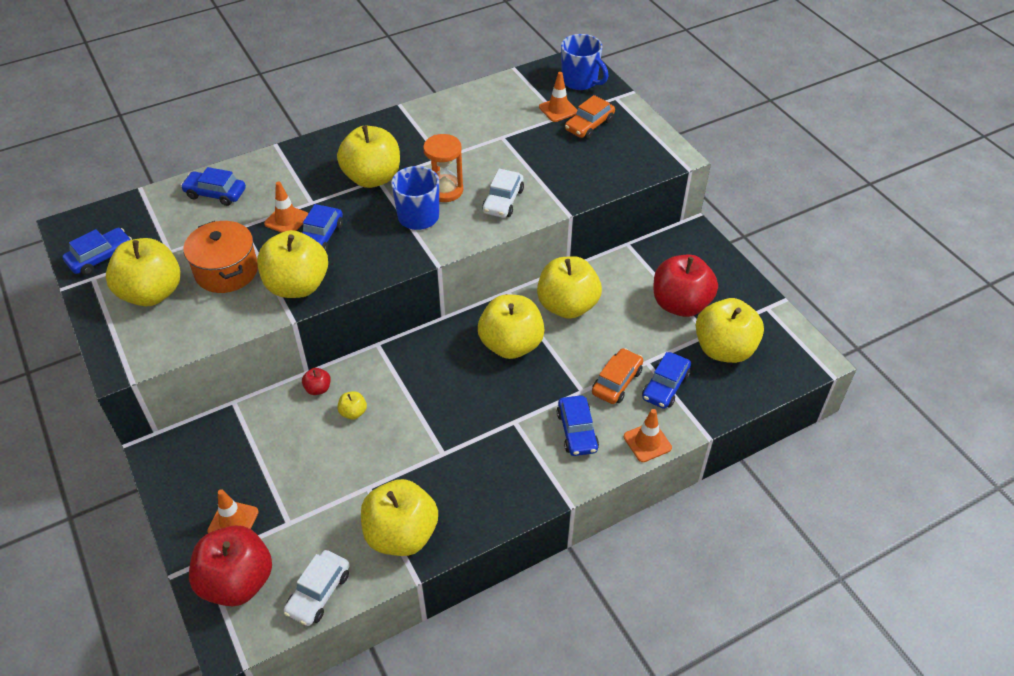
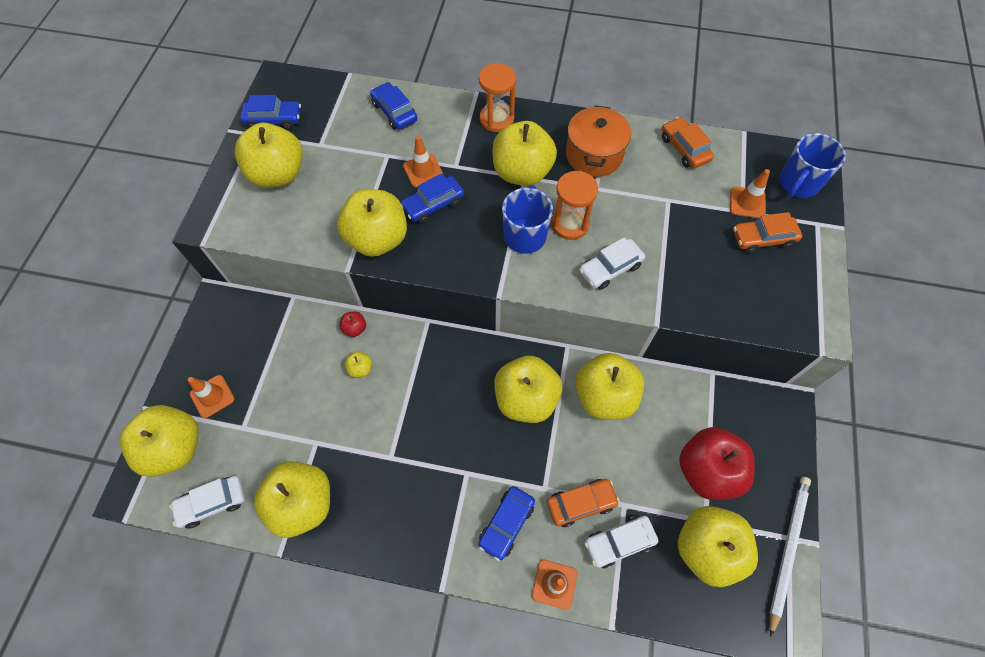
camera: 40 degrees right, 15 degrees up
orange pot [184,221,258,293] -> orange pot moved to [566,105,631,177]
red apple [189,526,272,607] -> yellow apple [120,405,199,477]
blue mug [561,34,608,90] -> blue mug turned 45 degrees clockwise [779,133,846,198]
blue car [642,352,691,409] -> white car [584,516,658,568]
none -> orange hourglass [479,63,516,132]
none -> orange car [662,117,714,168]
none -> white pencil [770,477,811,637]

